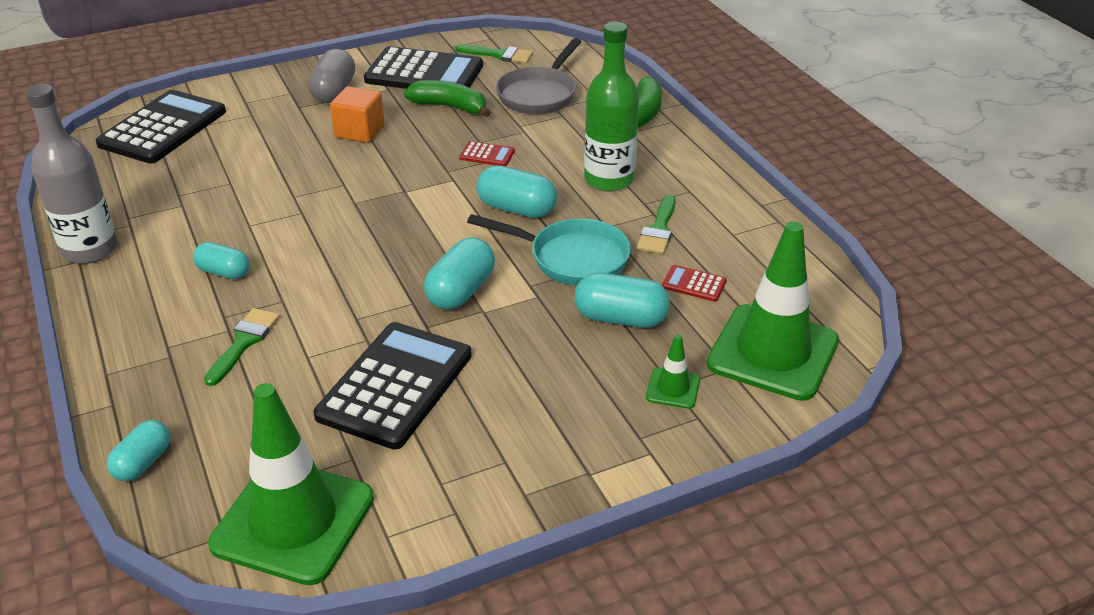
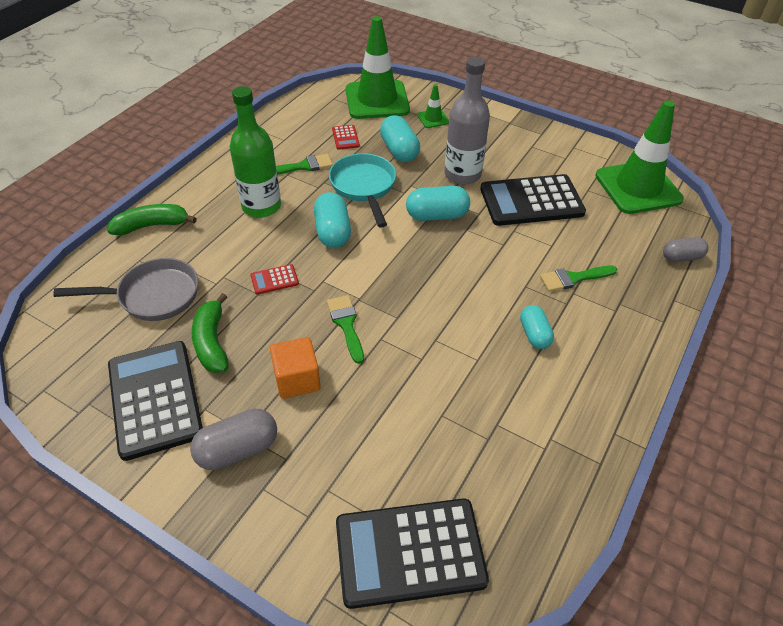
camera: 125 degrees left, 10 degrees up
grey bottle [25,84,117,264] -> grey bottle moved to [445,57,490,185]
turquoise capsule [107,420,170,481] -> grey capsule [663,237,709,262]
green brush [455,44,533,63] -> green brush moved to [327,295,364,364]
red calculator [459,141,515,166] -> red calculator turned 90 degrees counterclockwise [250,264,299,295]

